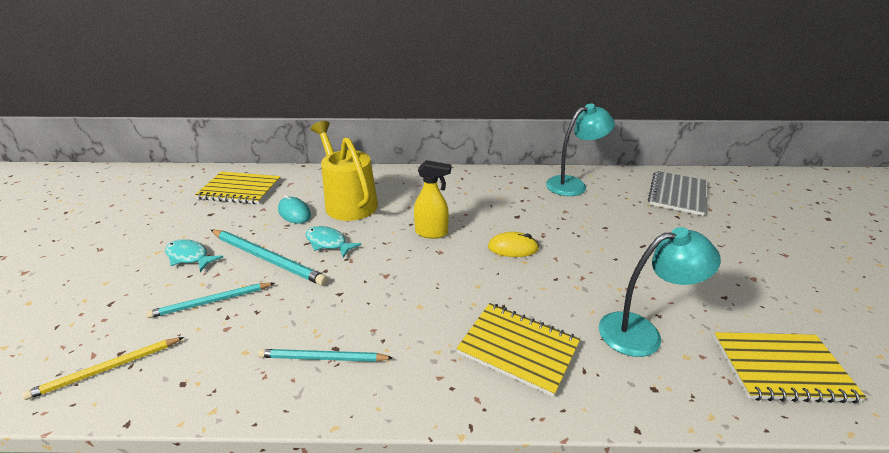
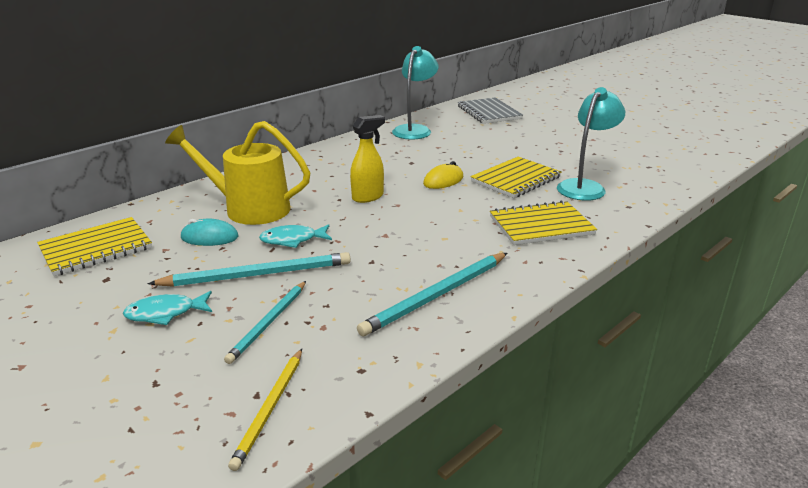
camera: 45 degrees left, 5 degrees down
turquoise pencil [258,349,393,362] -> turquoise pencil [357,253,507,336], size x1.53
yellow notebook [713,332,867,403] -> yellow notebook moved to [470,157,561,198]

